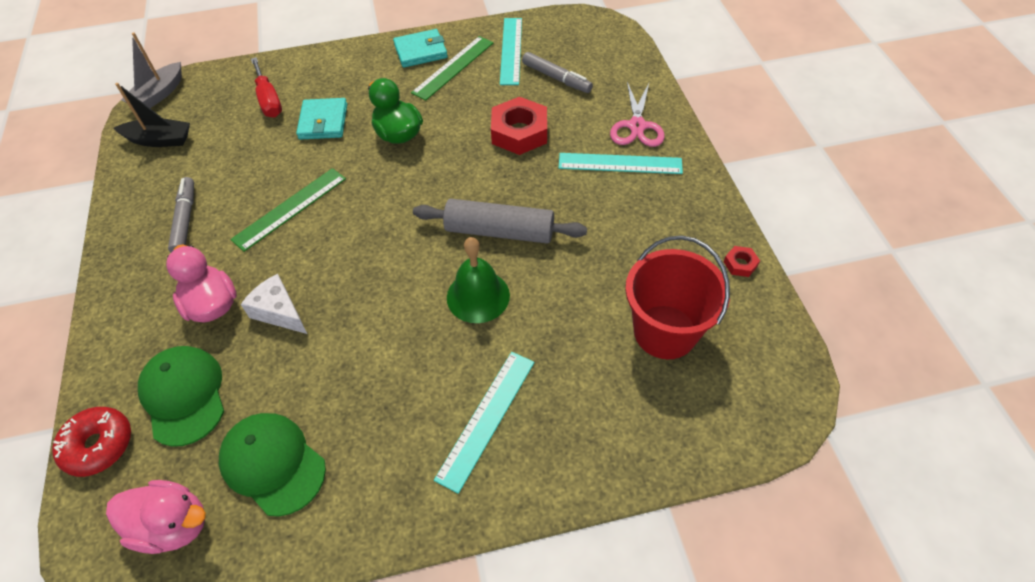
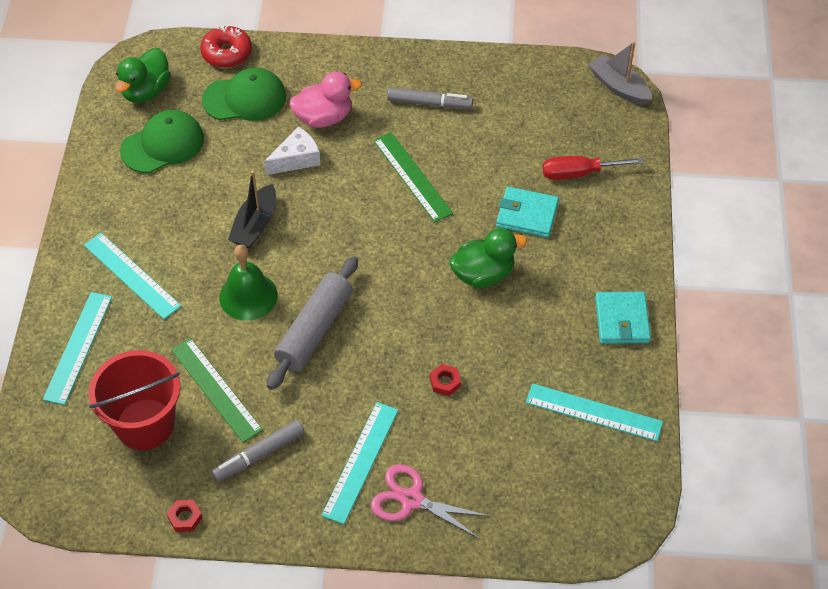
camera: 105 degrees right, 0 degrees up
pink duck [106,480,206,554] -> green duck [115,48,171,103]
black boat [114,83,190,147] -> black boat moved to [228,170,276,249]
green ruler [411,36,493,101] -> green ruler moved to [171,338,263,443]
red nut [491,97,547,155] -> red nut [430,364,461,396], size x0.45
grey marker [522,52,593,93] -> grey marker moved to [212,420,304,482]
none -> turquoise ruler [43,292,112,405]

